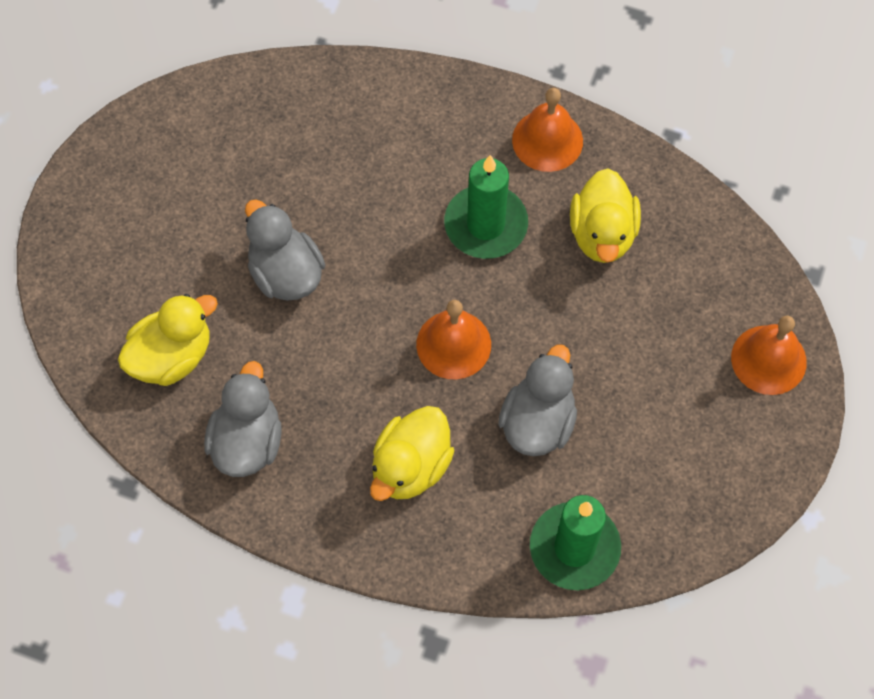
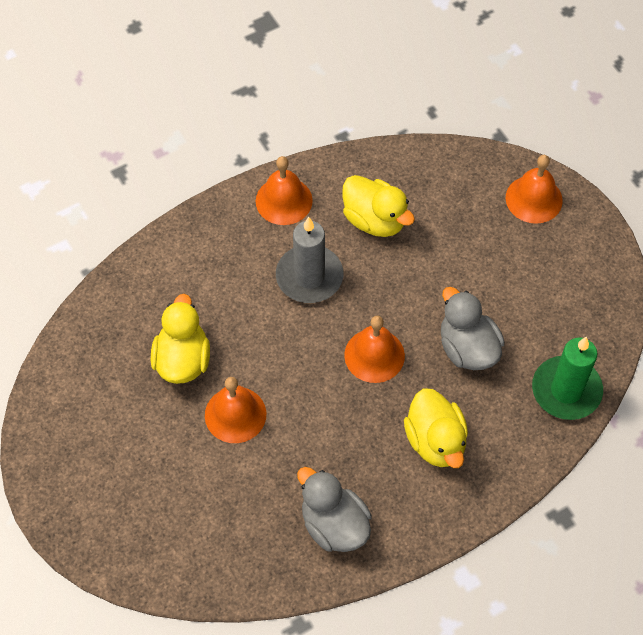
camera: 50 degrees left, 5 degrees down
yellow duck [118,294,218,386] -> yellow duck moved to [151,294,210,384]
grey duck [245,199,325,301] -> orange bell [205,377,266,443]
green candle [444,155,528,259] -> grey candle [276,217,343,303]

